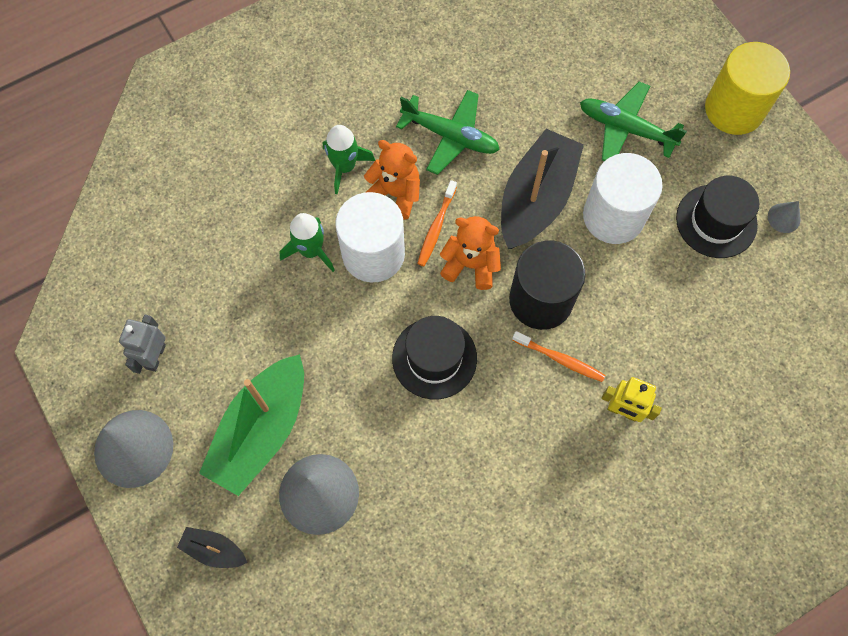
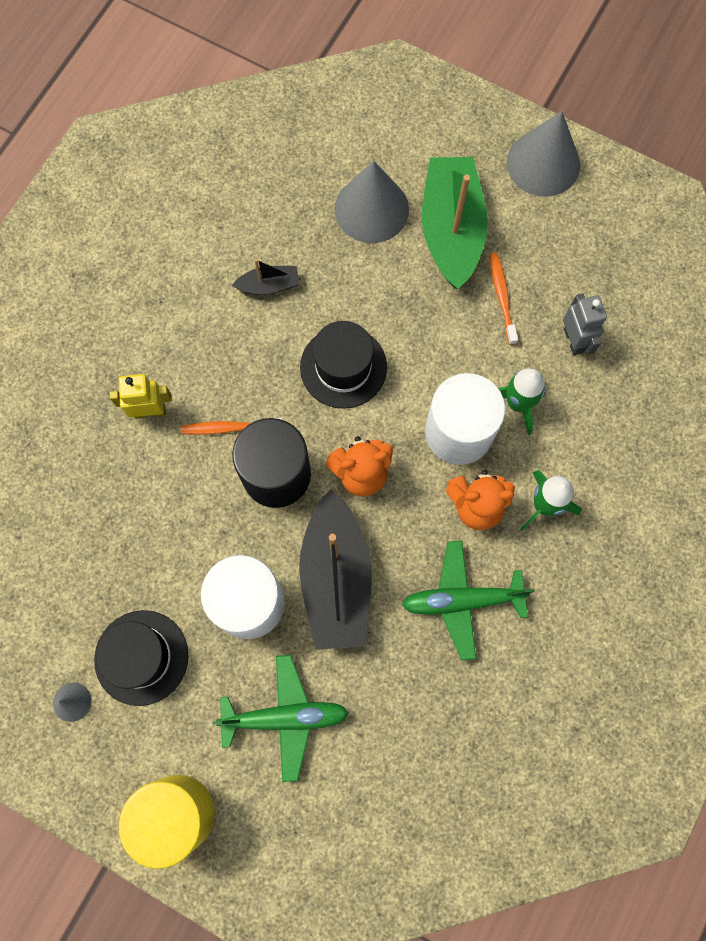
camera: 150 degrees right, 5 degrees up
grey robot [119,315,166,374] -> grey robot moved to [563,293,607,355]
black boat [177,527,247,568] -> black boat moved to [232,259,300,295]
orange toothbrush [417,180,457,266] -> orange toothbrush moved to [489,253,518,345]

